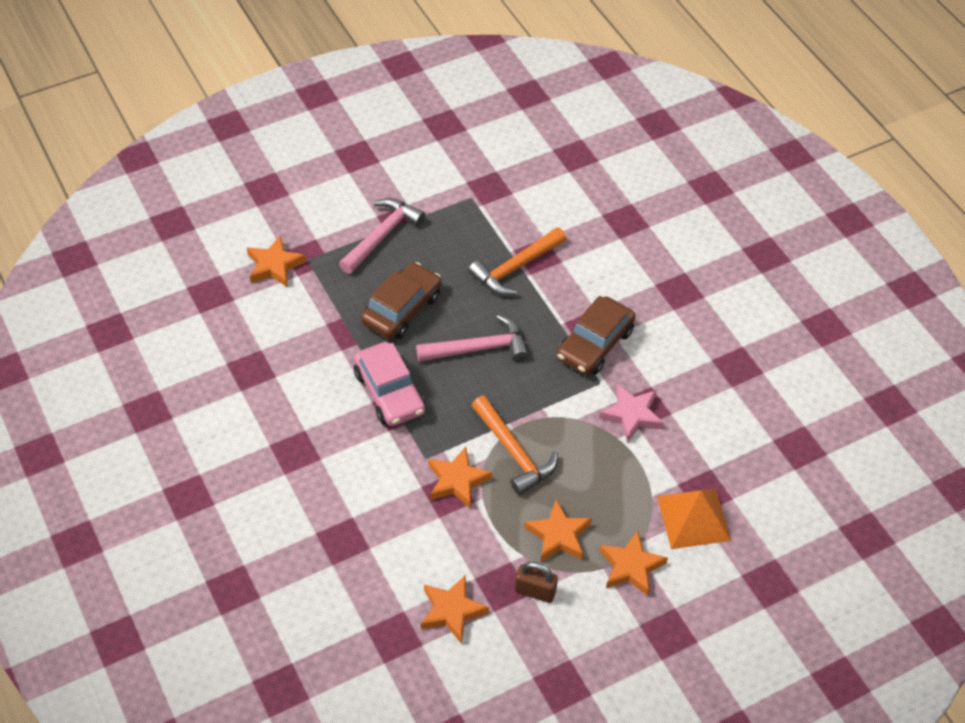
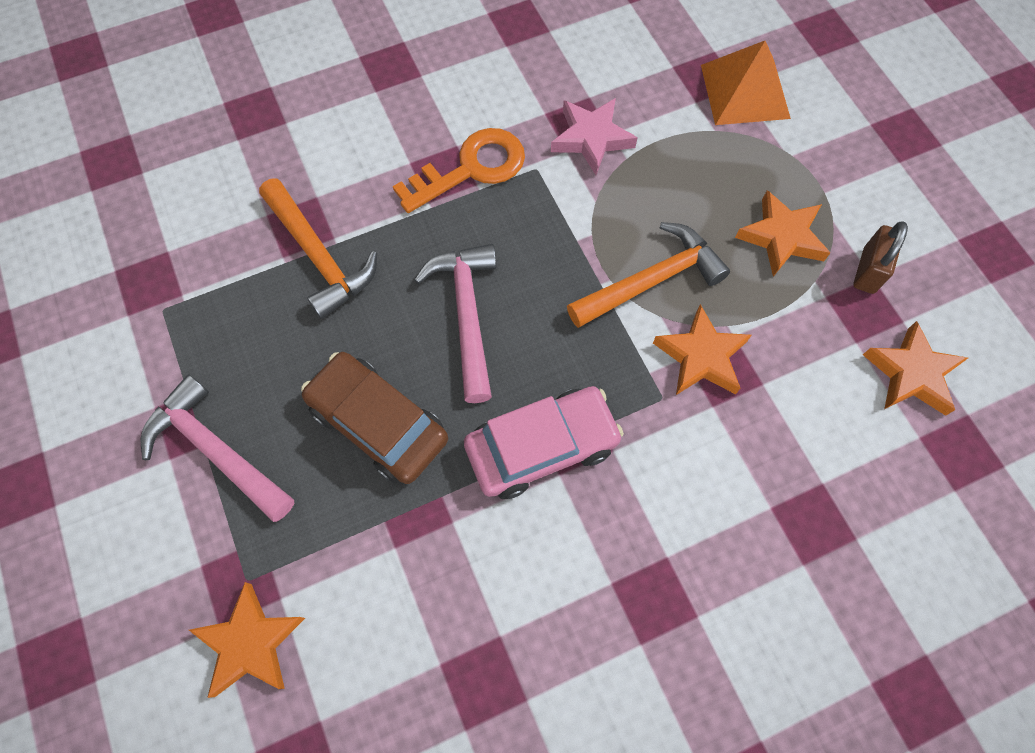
camera: 85 degrees left, 15 degrees up
brown car [557,296,636,375] -> orange key [393,128,525,213]
orange star [599,530,668,596] -> none

